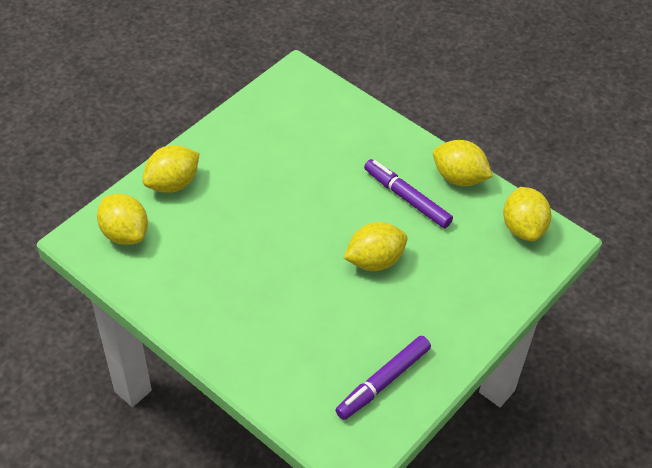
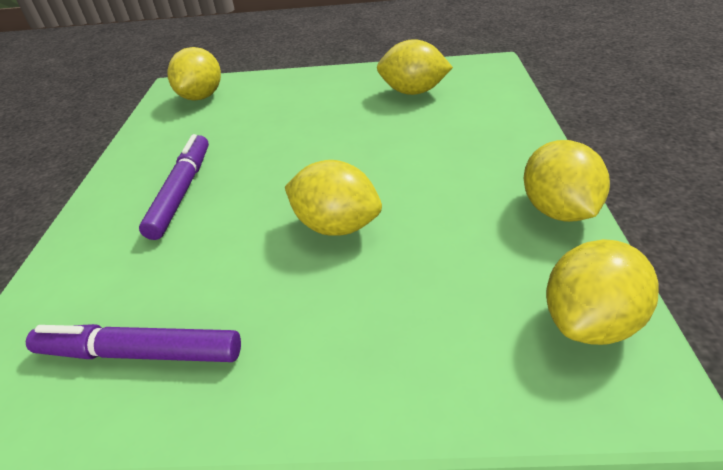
camera: 55 degrees right, 10 degrees down
yellow lemon [143,145,200,193] -> yellow lemon moved to [377,39,453,95]
purple marker [364,159,453,228] -> purple marker moved to [139,134,209,240]

